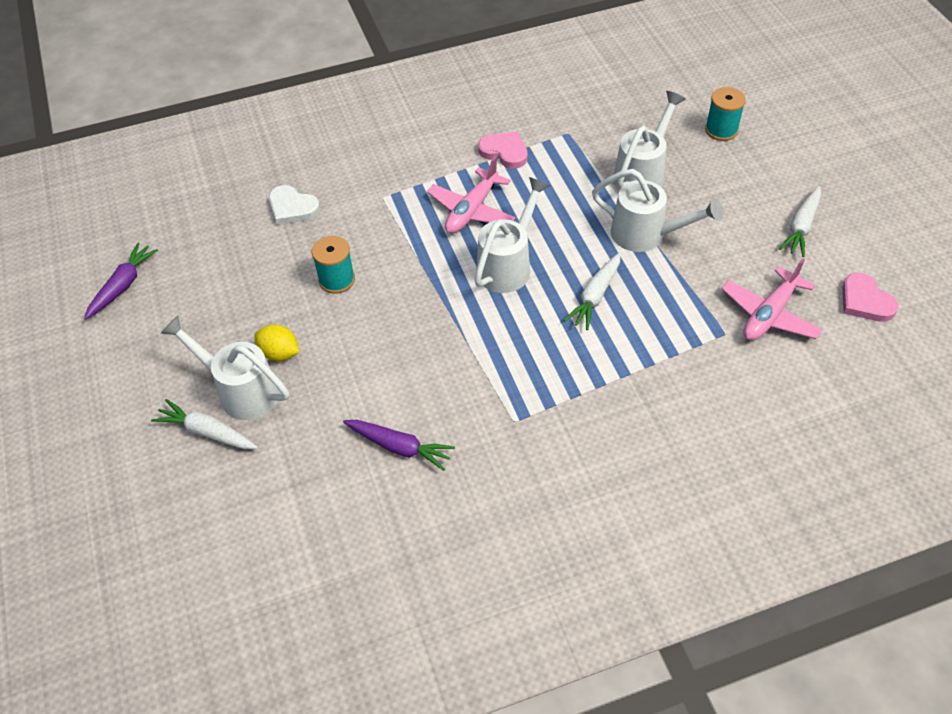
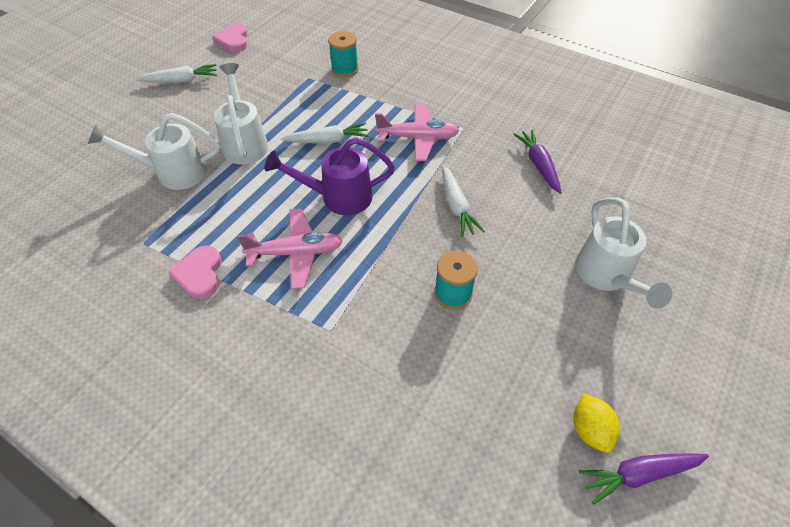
camera: 130 degrees left, 0 degrees up
white carrot [151,399,258,449] -> white carrot moved to [442,165,485,237]
yellow lemon [254,325,299,361] -> yellow lemon moved to [574,393,620,453]
white heart [269,185,320,225] -> none
white watering can [474,177,550,293] -> purple watering can [265,137,395,215]
turquoise spool [705,87,746,141] -> turquoise spool moved to [328,31,358,77]
pink plane [721,258,822,341] -> pink plane moved to [375,104,460,161]
pink heart [842,273,899,322] -> pink heart turned 150 degrees clockwise [212,23,248,52]

